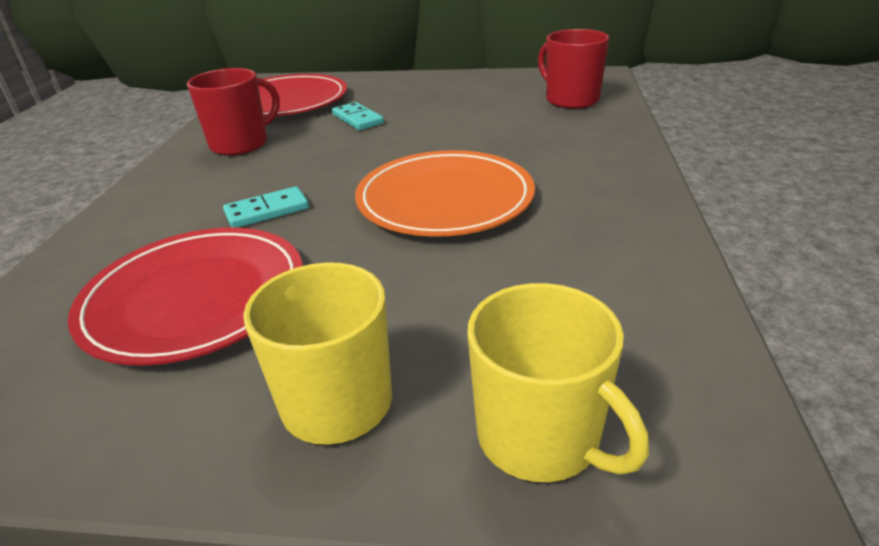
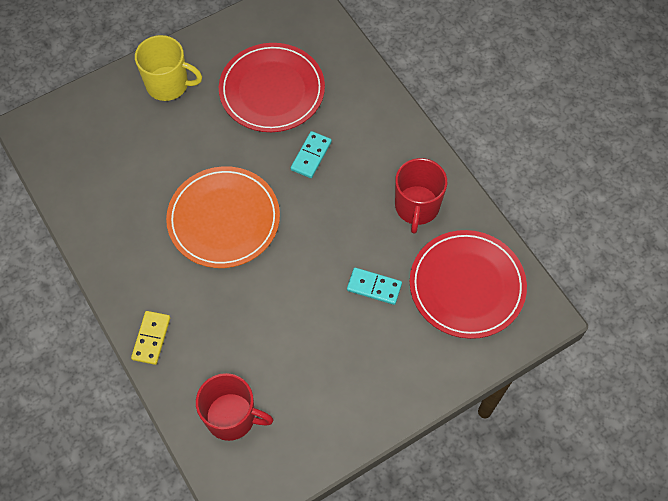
camera: 140 degrees right, 30 degrees up
yellow mug [467,283,649,482] -> none
none -> yellow domino [131,311,170,365]

